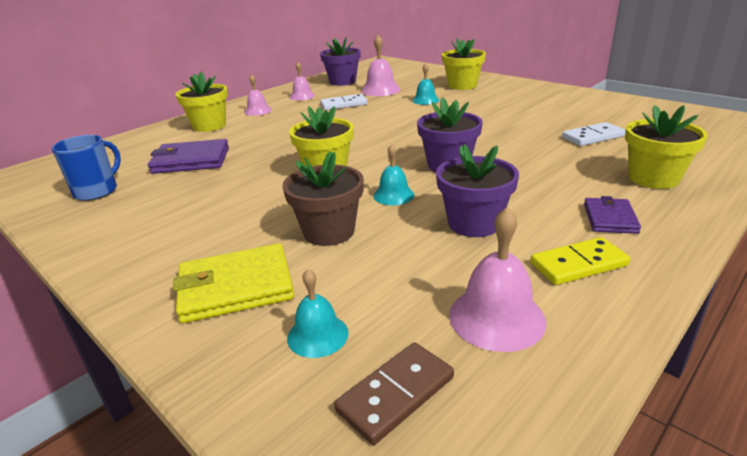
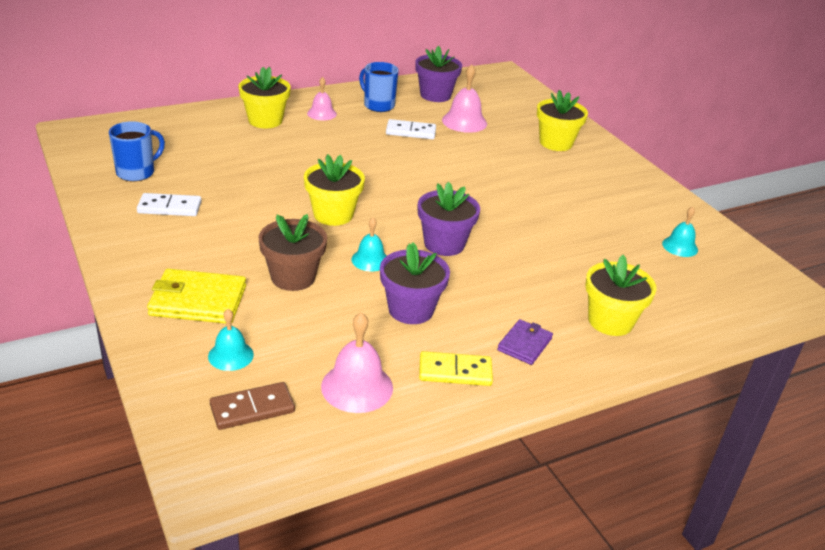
camera: 15 degrees right, 5 degrees up
purple wallet [148,139,229,174] -> none
pink bell [290,62,315,100] -> blue mug [359,62,398,112]
turquoise bell [412,63,439,105] -> turquoise bell moved to [662,206,698,257]
white domino [562,122,626,146] -> white domino moved to [137,193,202,216]

